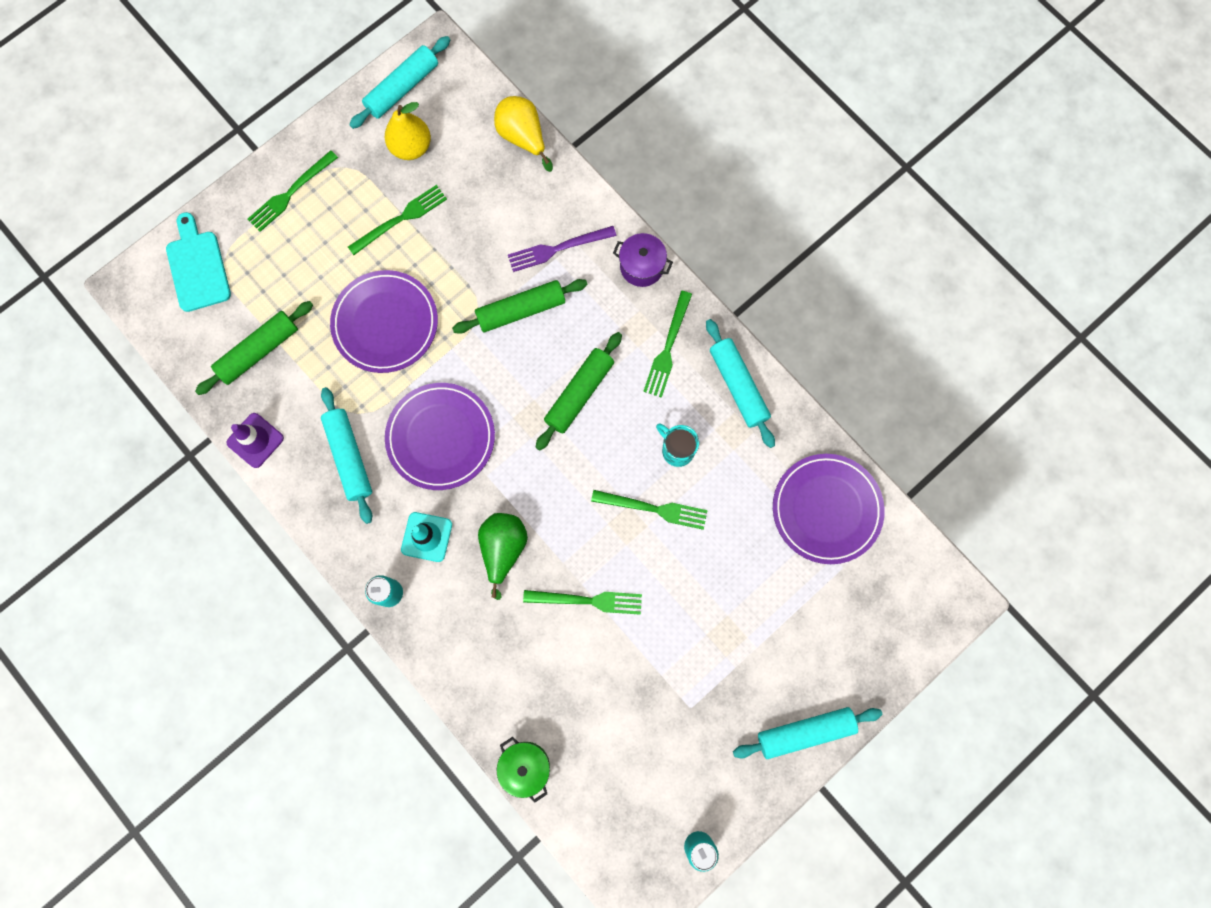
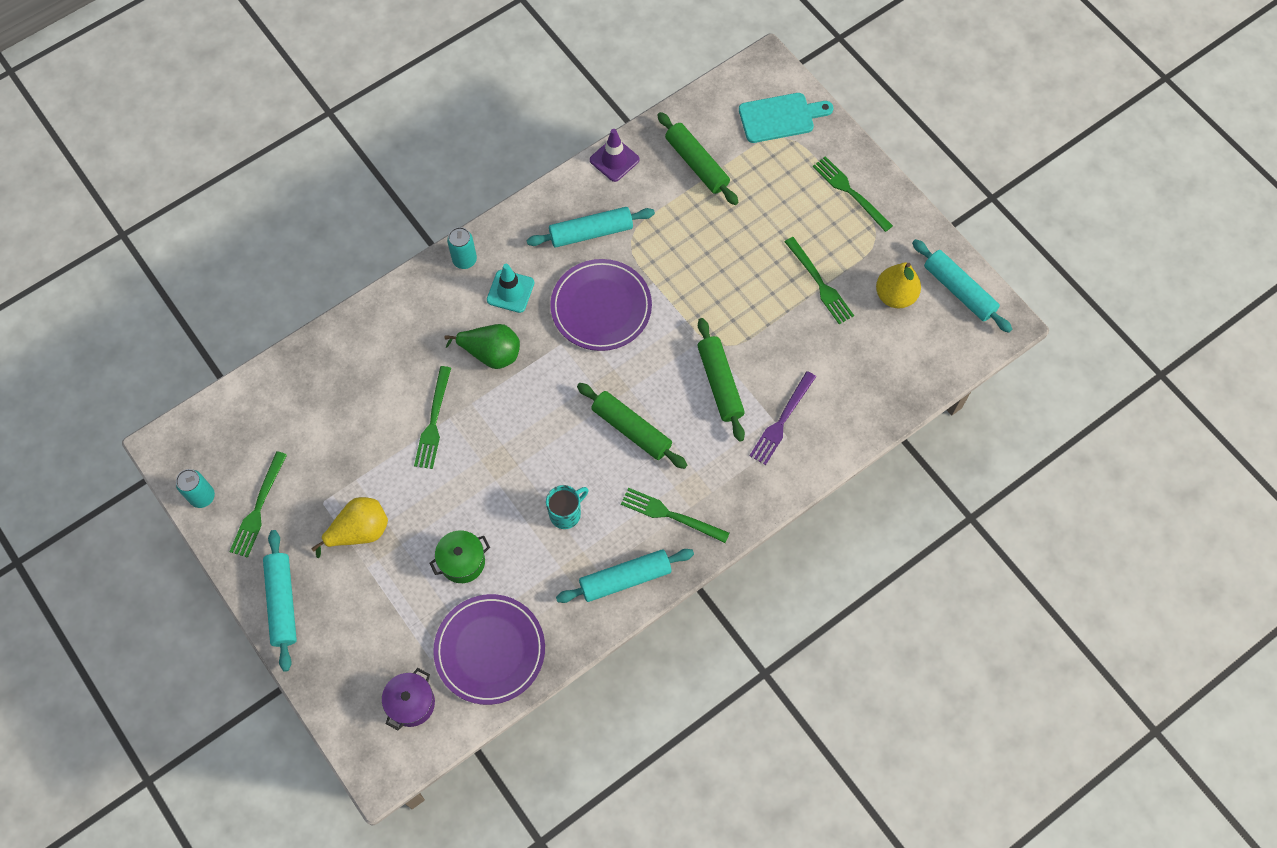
camera: 95 degrees right, 10 degrees down
purple plate [330,270,438,373] -> none
yellow pear [494,96,553,172] -> yellow pear moved to [311,497,388,558]
green pot [497,737,550,803] -> green pot moved to [429,531,490,583]
purple fork [508,226,617,272] -> purple fork turned 135 degrees counterclockwise [749,371,816,465]
green fork [591,490,708,530] -> green fork moved to [229,451,287,558]
purple pot [613,233,673,287] -> purple pot moved to [382,668,435,730]

